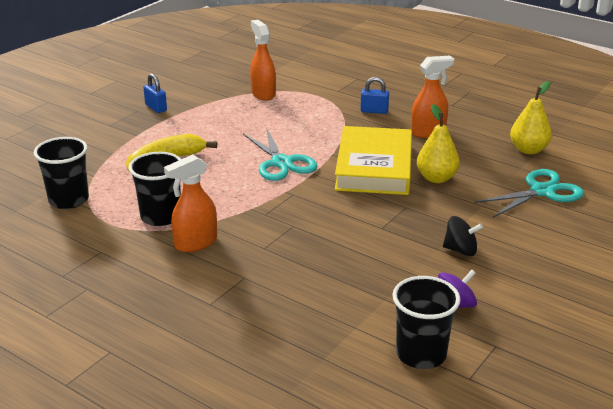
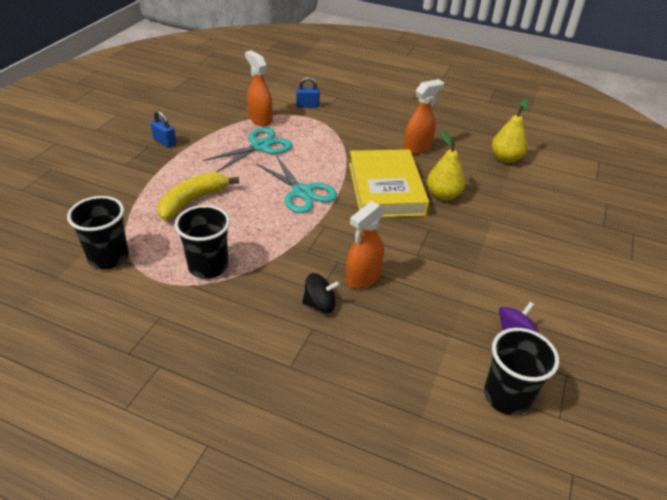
camera: 15 degrees left, 10 degrees up
orange spray bottle [164,155,217,252] -> orange spray bottle moved to [346,201,385,289]
blue padlock [360,77,389,114] -> blue padlock moved to [296,77,320,108]
black spinning top [443,216,483,256] -> black spinning top moved to [302,273,340,313]
turquoise scissors [474,169,584,218] -> turquoise scissors moved to [203,127,292,173]

